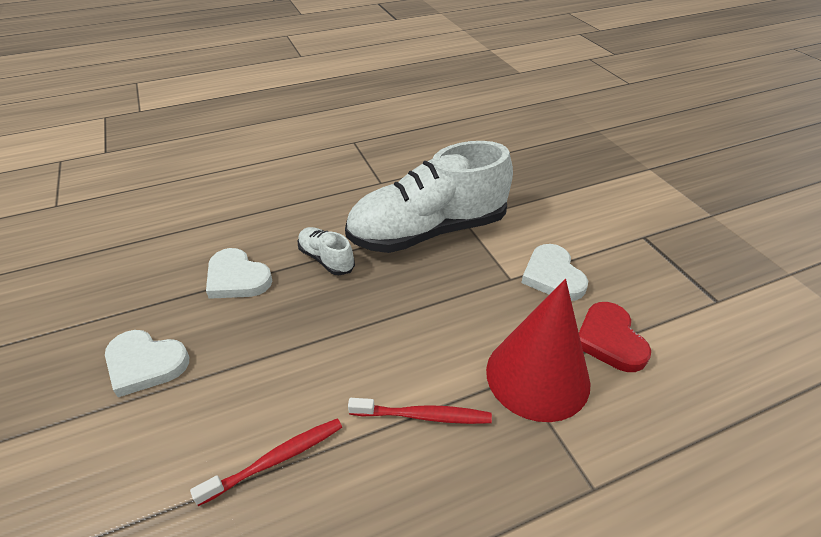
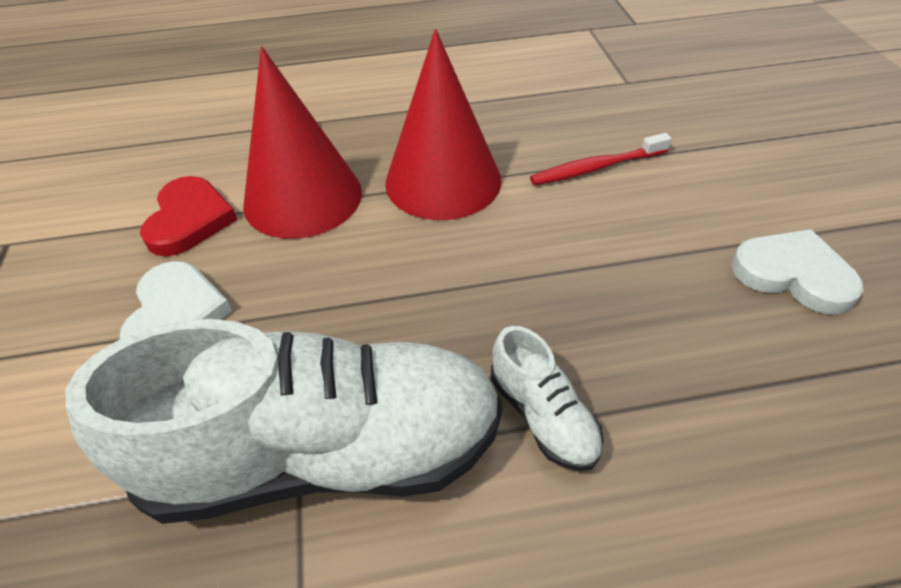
camera: 165 degrees left, 5 degrees up
white heart [206,248,272,299] -> none
red toothbrush [348,398,492,424] -> red cone [385,29,501,220]

